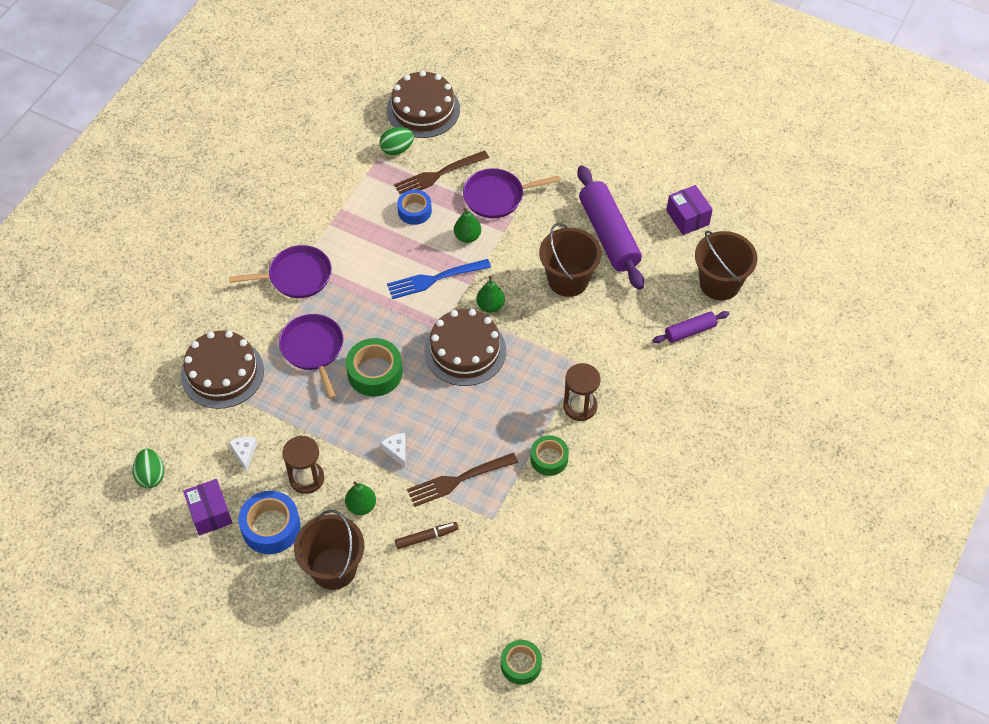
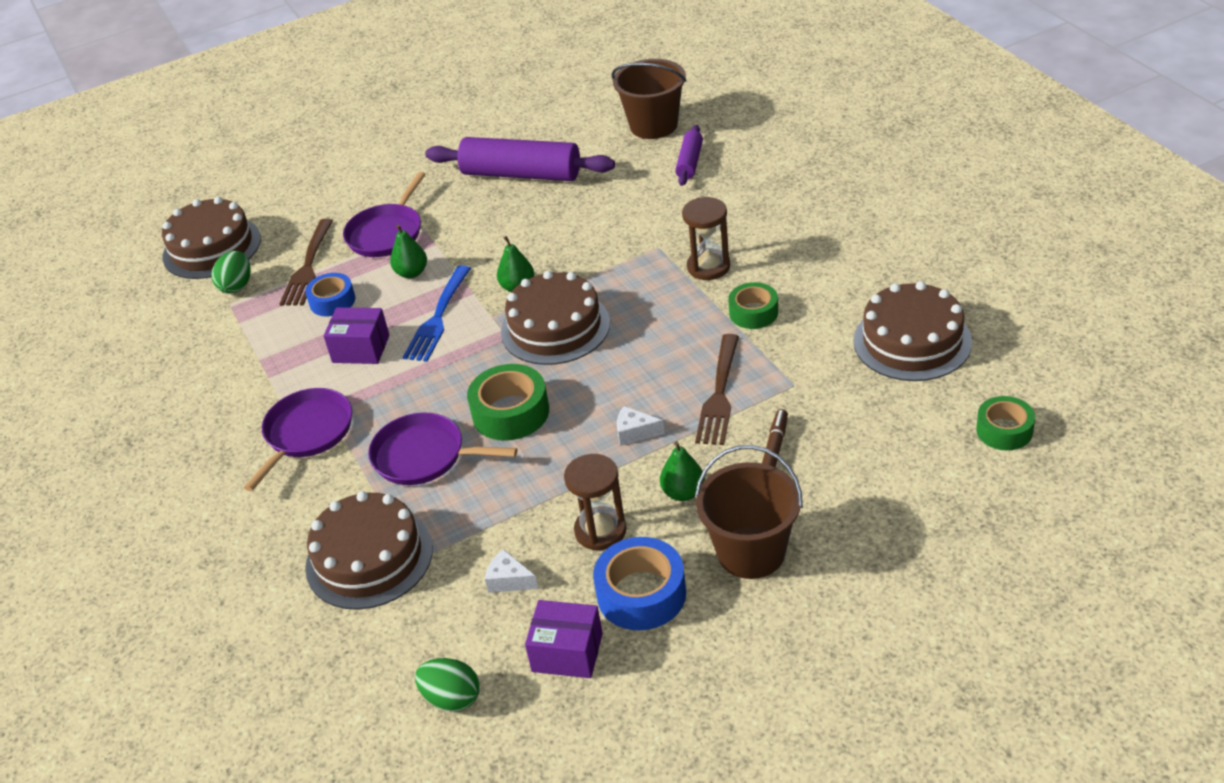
camera: 50 degrees left, 15 degrees down
brown bucket [539,223,602,297] -> none
purple box [666,185,713,235] -> purple box moved to [324,307,390,364]
none -> brown cake [853,281,972,381]

